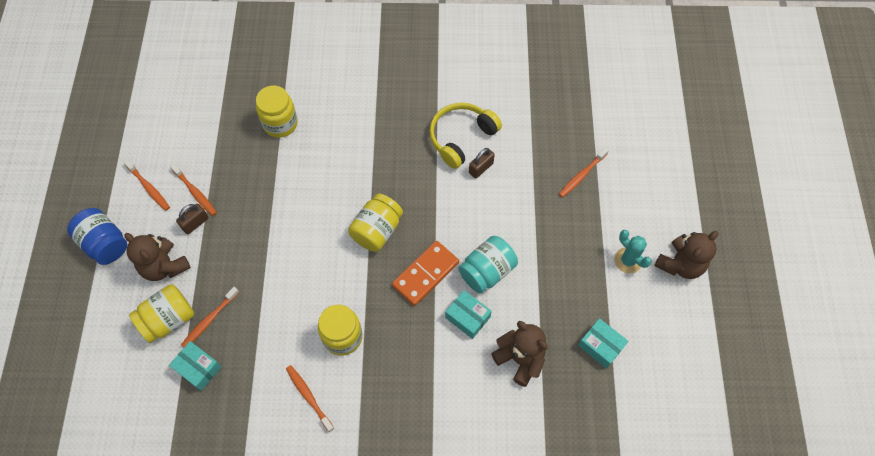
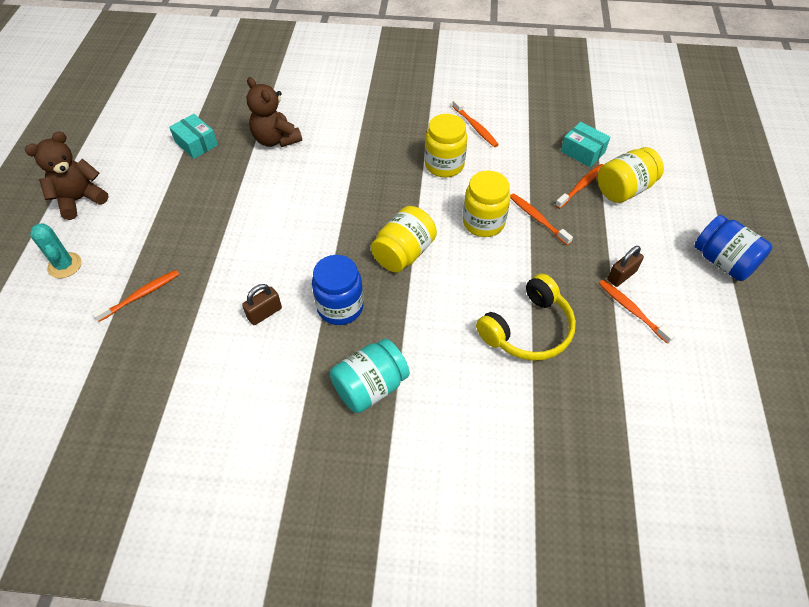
camera: 175 degrees left, 10 degrees down
orange toothbrush [123,159,170,211] -> orange toothbrush moved to [510,193,573,245]
brown teddy bear [124,233,191,281] -> none
yellow jar [256,86,298,138] -> yellow jar moved to [463,171,511,237]
orange domino [392,241,459,306] -> none
yellow headphones [429,103,502,169] -> yellow headphones moved to [476,274,576,361]
turquoise box [445,290,492,339] -> none
turquoise jar [459,236,518,293] -> turquoise jar moved to [330,338,410,413]
turquoise cactus [614,230,652,273] -> turquoise cactus moved to [30,223,82,278]
none -> blue jar [312,255,364,325]

